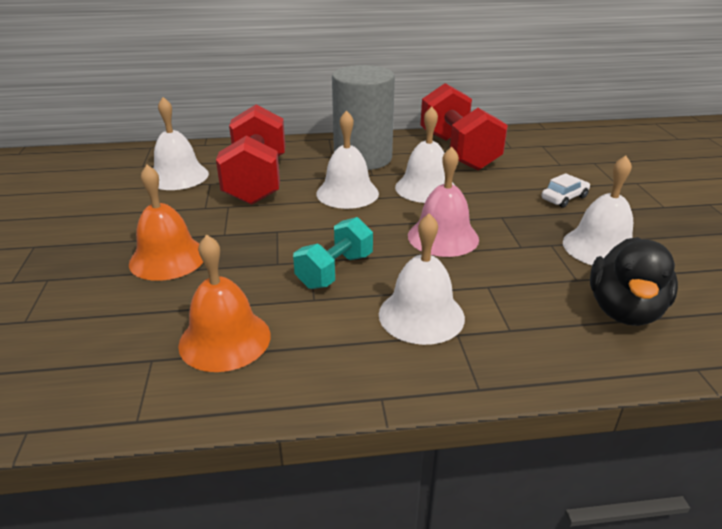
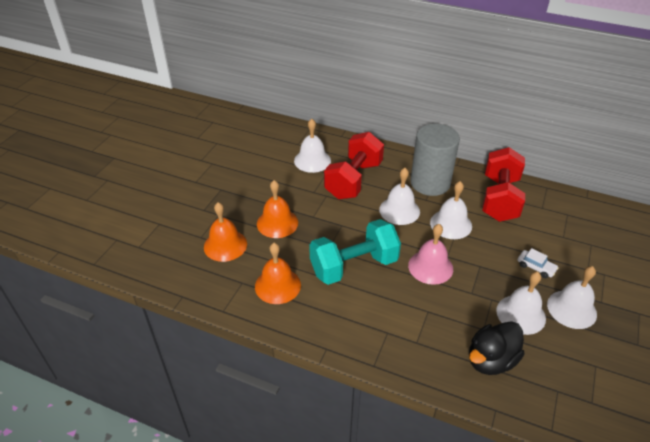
camera: 30 degrees right, 10 degrees up
turquoise dumbbell [293,217,373,289] -> turquoise dumbbell [309,219,401,285], size x1.73
white bell [379,213,465,345] -> white bell moved to [547,266,597,329]
white car [542,173,590,208] -> white car turned 45 degrees clockwise [518,248,559,278]
none -> orange bell [204,202,247,262]

